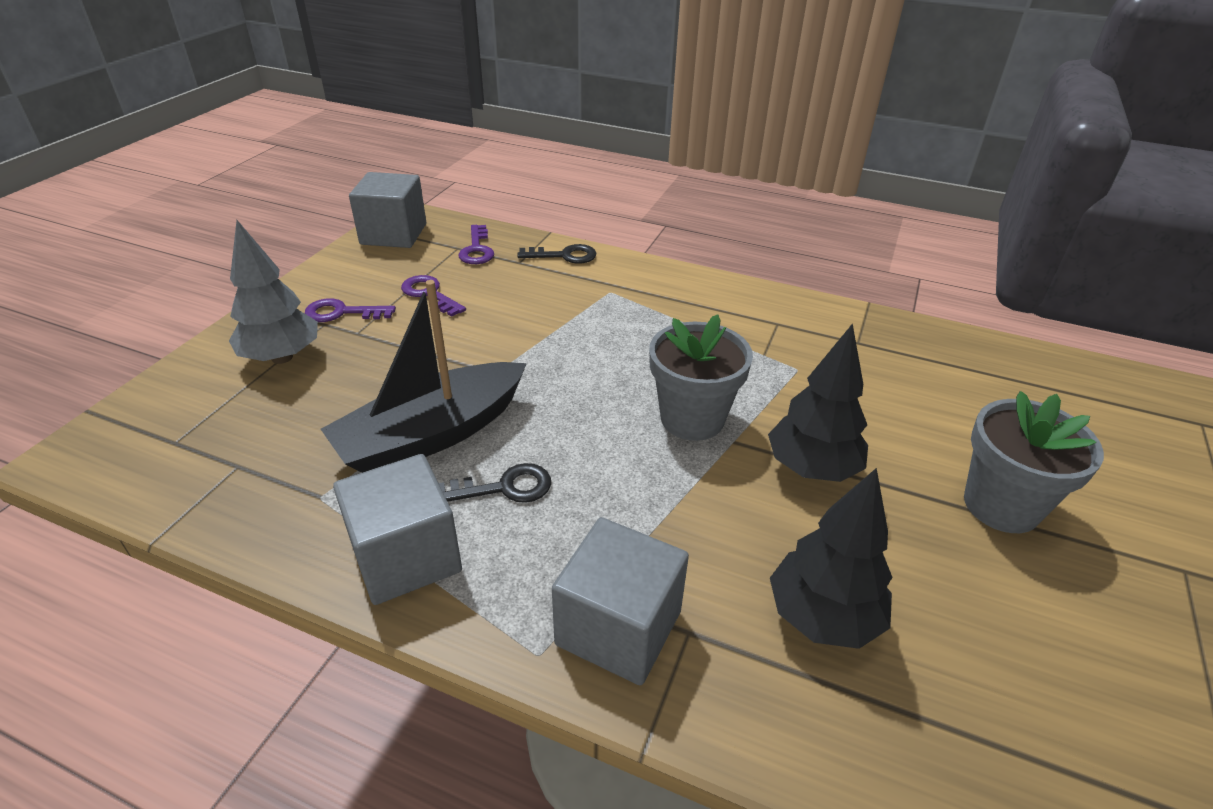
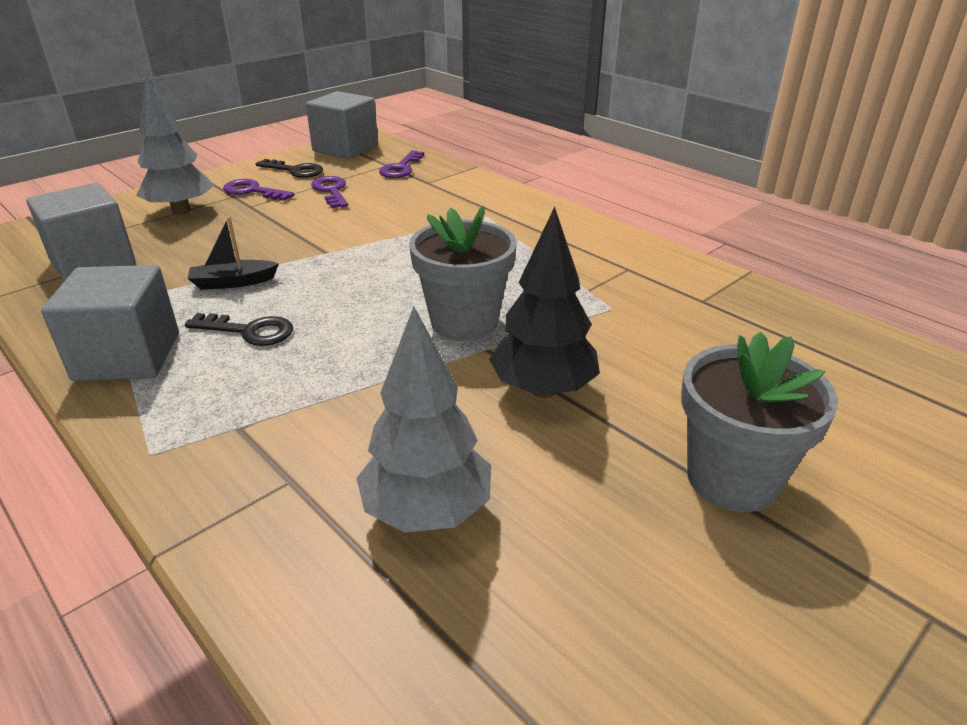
camera: 25 degrees right, 5 degrees down
black boat [321,280,527,473] -> black boat [187,217,279,290], size x0.45
black key [517,244,596,264] -> black key moved to [256,159,323,178]
grey cube [552,517,689,685] -> grey cube moved to [26,183,136,281]
black tree [770,468,893,649] -> grey tree [356,306,491,533]

